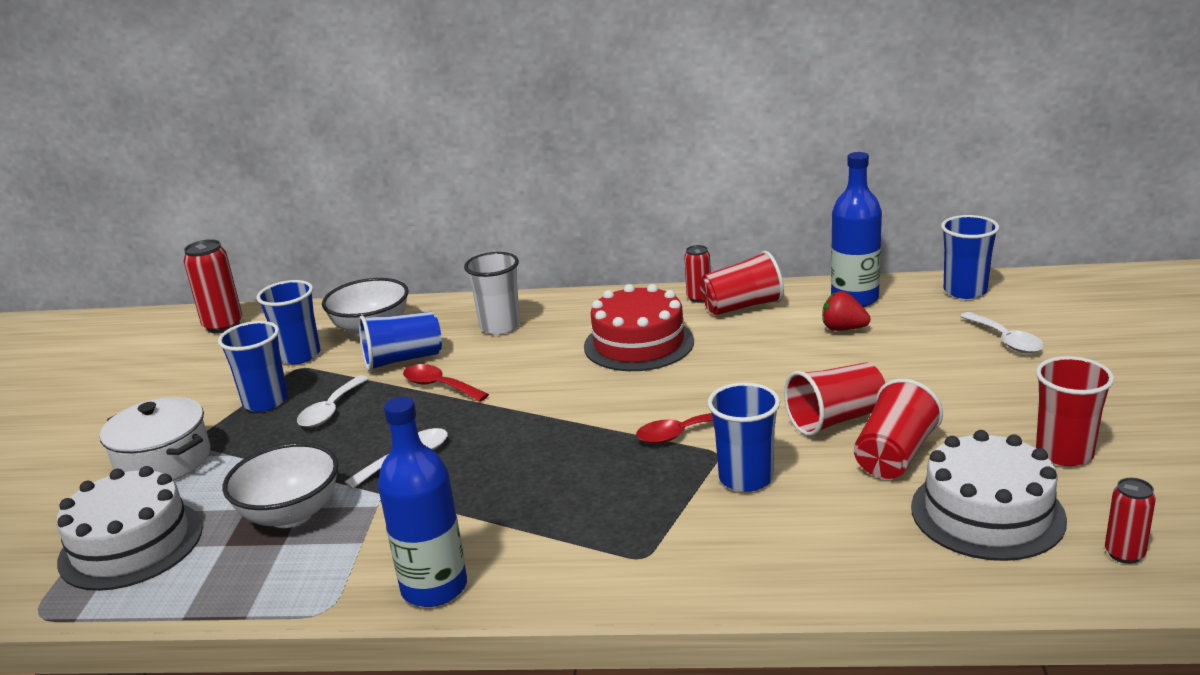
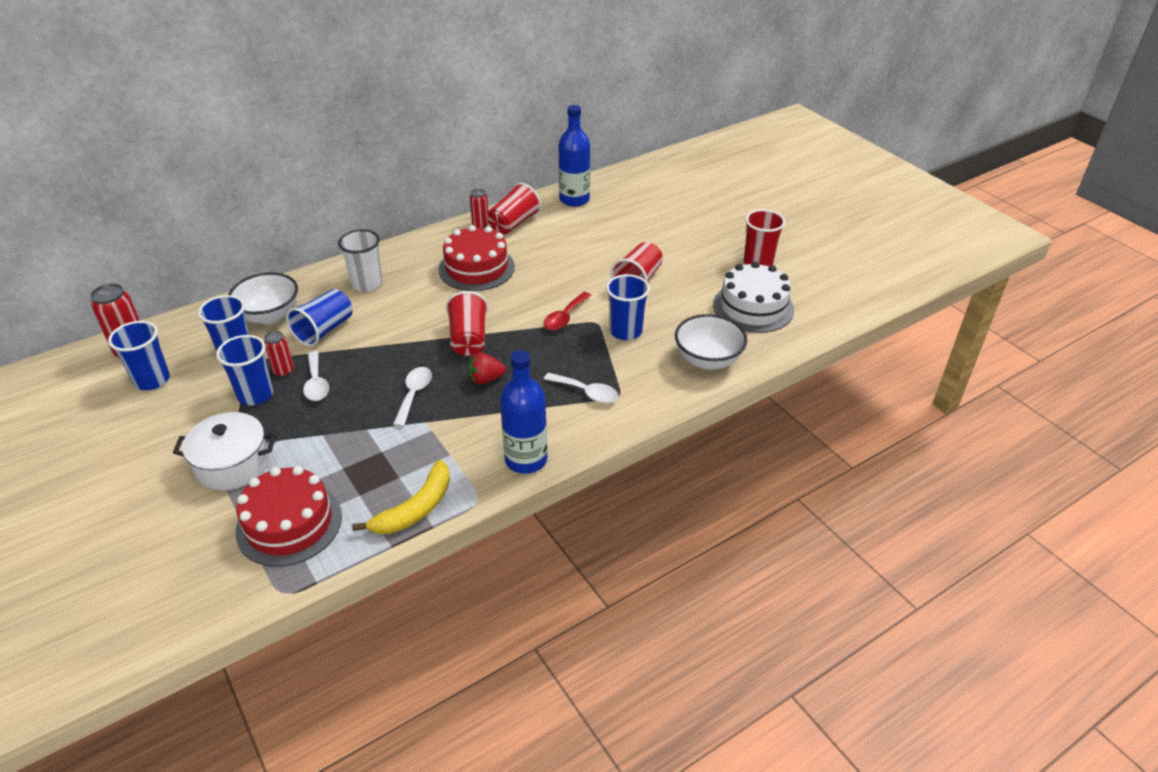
camera: 40 degrees left, 15 degrees up
white cake [57,466,203,591] -> red cake [236,466,342,567]
white bowl [223,443,338,528] -> white bowl moved to [675,314,747,370]
red spoon [403,364,489,402] -> none
red strawberry [822,291,871,331] -> red strawberry moved to [468,352,506,385]
red cup [854,379,943,479] -> red cup moved to [446,291,488,356]
blue cup [941,215,999,299] -> blue cup moved to [108,321,170,390]
white spoon [960,312,1044,353] -> white spoon moved to [544,372,618,403]
red can [1105,478,1156,564] -> red can moved to [264,331,294,377]
none -> yellow banana [352,460,450,534]

